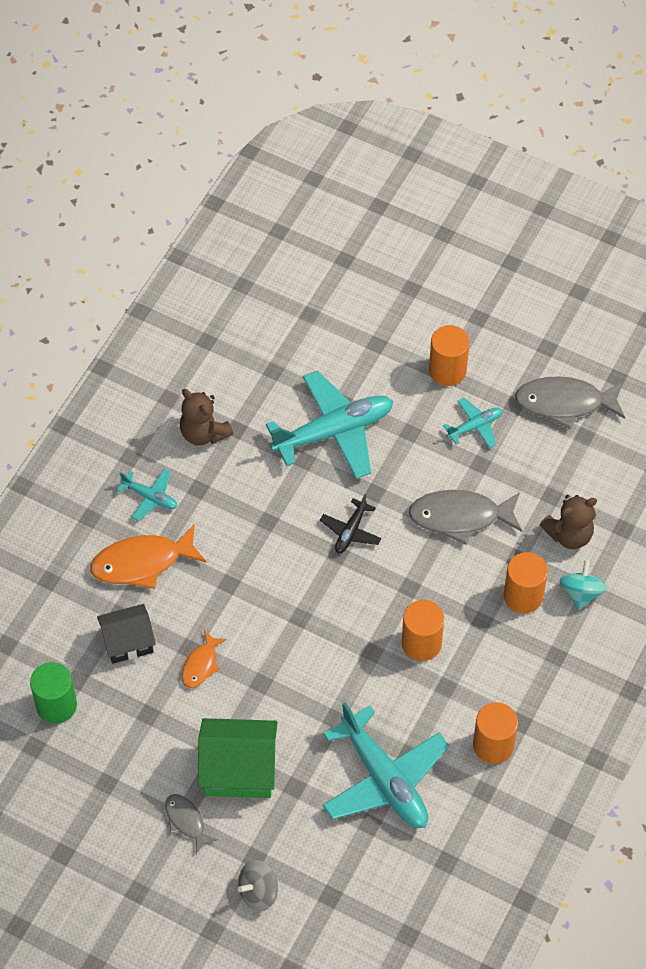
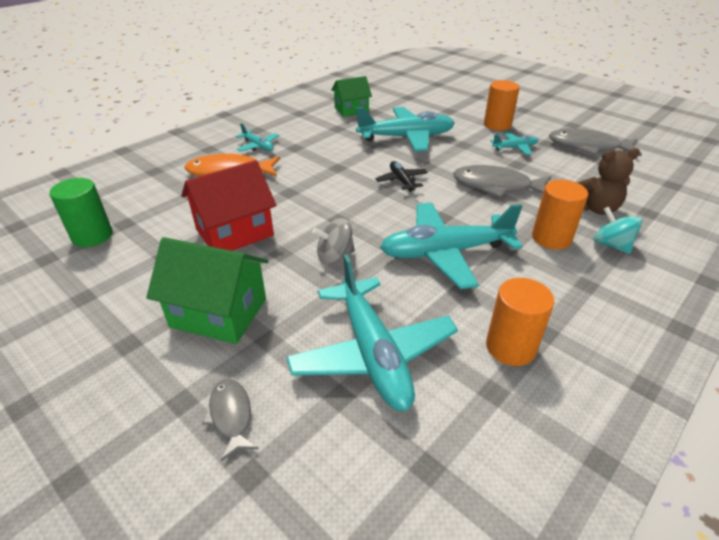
camera: 15 degrees right, 20 degrees down
black house [97,604,156,664] -> none
grey fish [165,794,218,854] -> grey fish moved to [202,379,259,461]
brown teddy bear [180,389,233,446] -> none
orange fish [182,630,227,688] -> red house [181,160,276,251]
grey spinning top [238,860,278,911] -> grey spinning top moved to [312,218,355,264]
black plane [320,494,381,553] -> black plane turned 120 degrees clockwise [375,161,428,192]
orange cylinder [402,600,444,661] -> turquoise plane [380,202,523,289]
turquoise spinning top [559,560,607,610] -> turquoise spinning top turned 60 degrees counterclockwise [593,207,643,254]
none -> green house [331,76,372,117]

